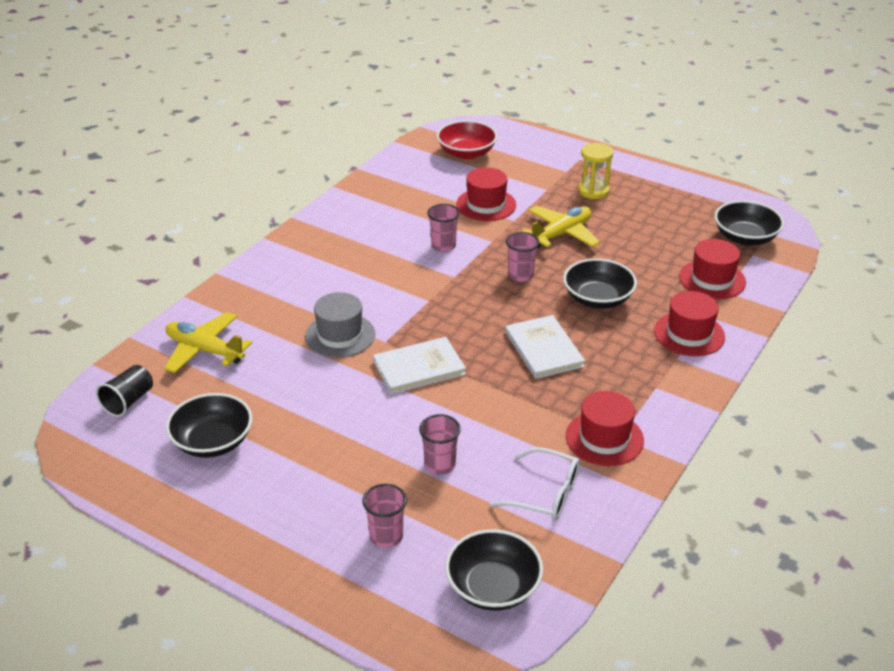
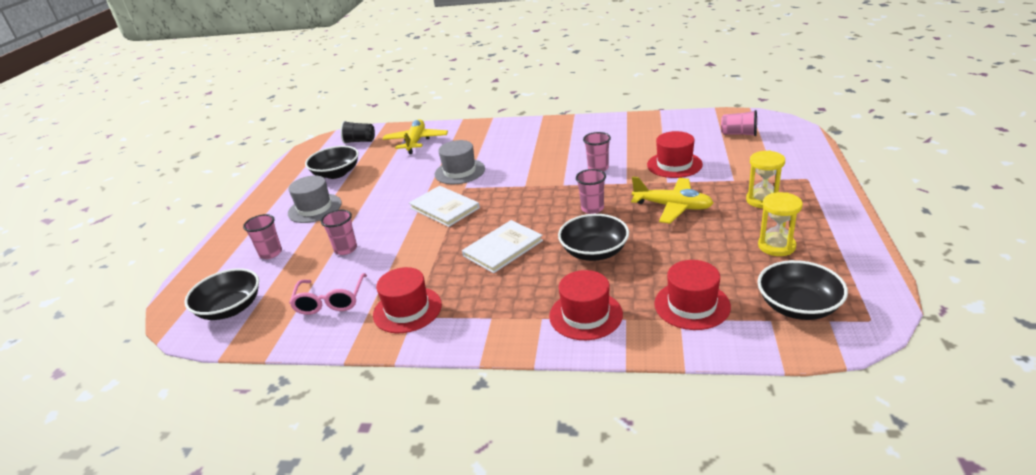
camera: 70 degrees right, 5 degrees down
red bowl [437,120,497,159] -> pink cup [721,110,757,136]
white glasses [490,447,580,521] -> pink glasses [289,273,367,315]
none -> grey hat [288,175,342,223]
none -> yellow hourglass [758,192,803,256]

